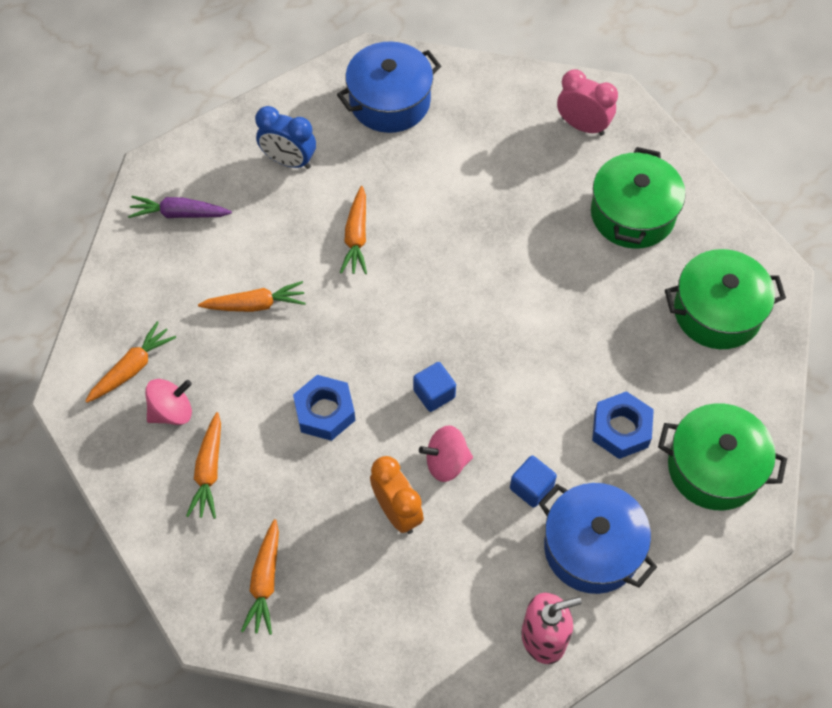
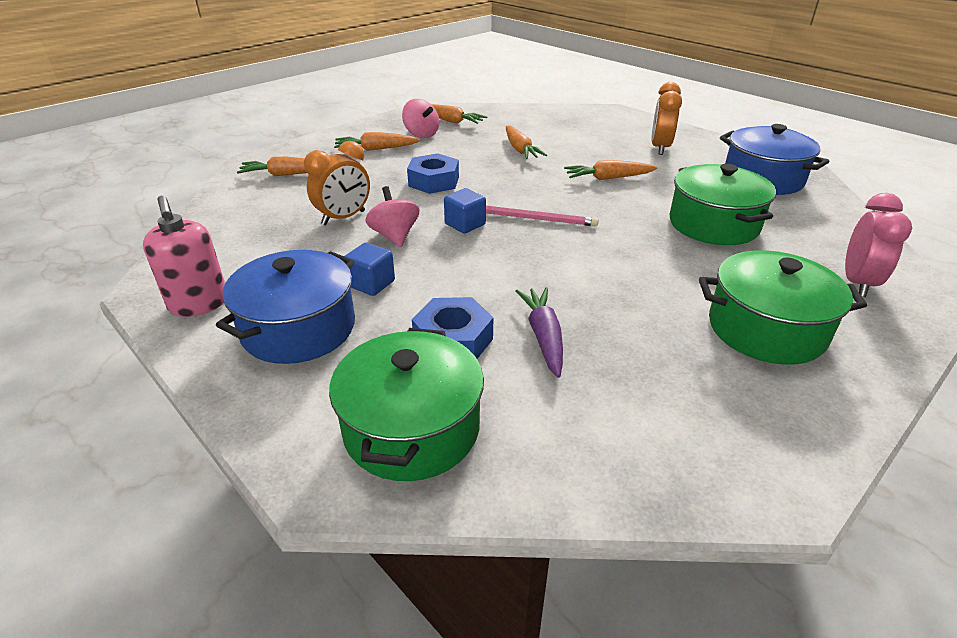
camera: 80 degrees right, 25 degrees down
purple carrot [128,196,232,218] -> purple carrot moved to [515,287,563,378]
blue clock [255,106,316,169] -> orange clock [651,82,682,155]
green pot [665,249,786,349] -> green pot moved to [669,164,776,245]
none -> pink pencil [486,206,599,227]

